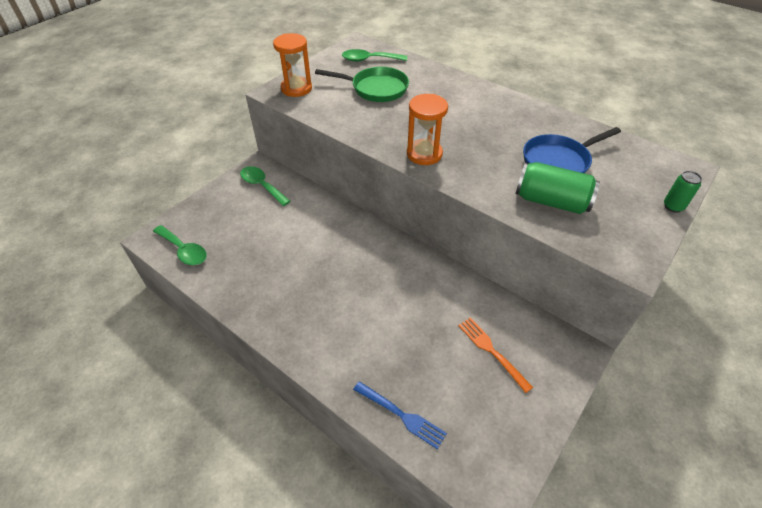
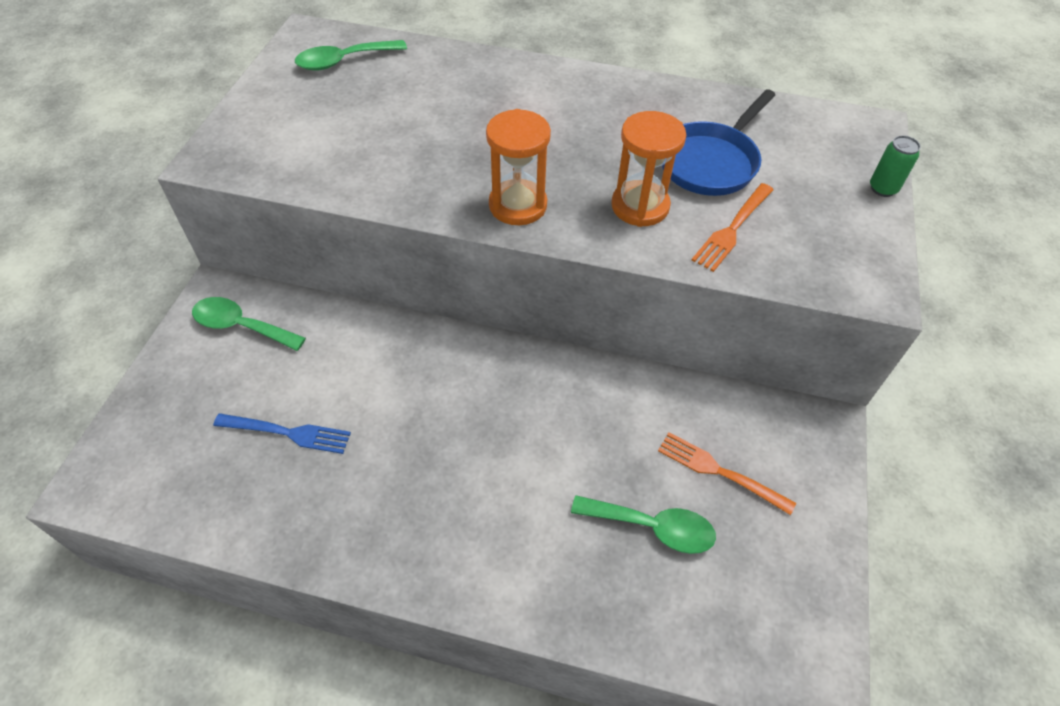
camera: 25 degrees left, 5 degrees up
green spoon [153,225,207,265] -> green spoon moved to [571,495,716,554]
orange hourglass [273,33,312,97] -> orange hourglass moved to [611,111,686,227]
green pan [315,67,409,102] -> none
blue fork [353,381,447,449] -> blue fork moved to [213,413,351,454]
green can [516,162,600,214] -> orange fork [692,183,773,272]

